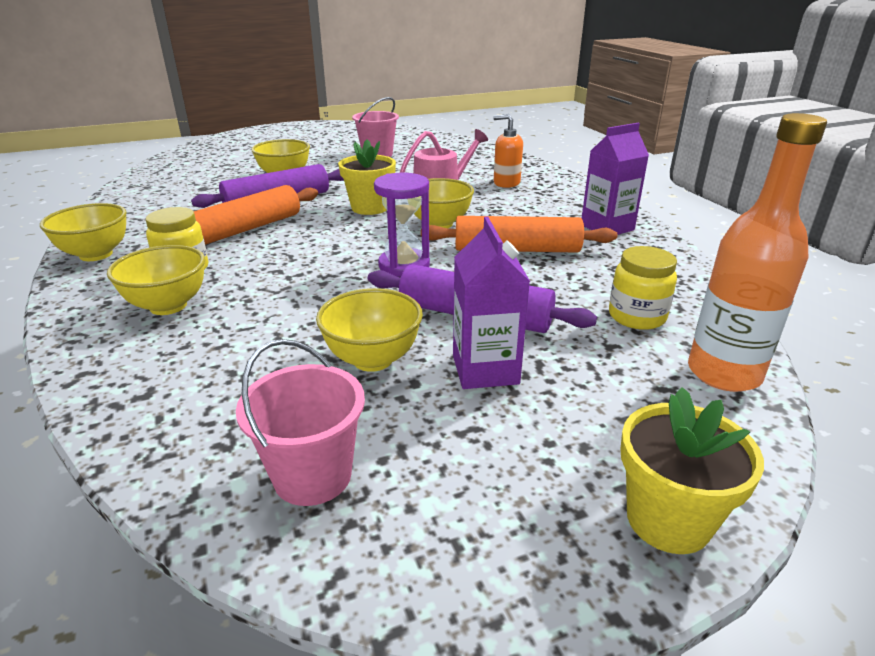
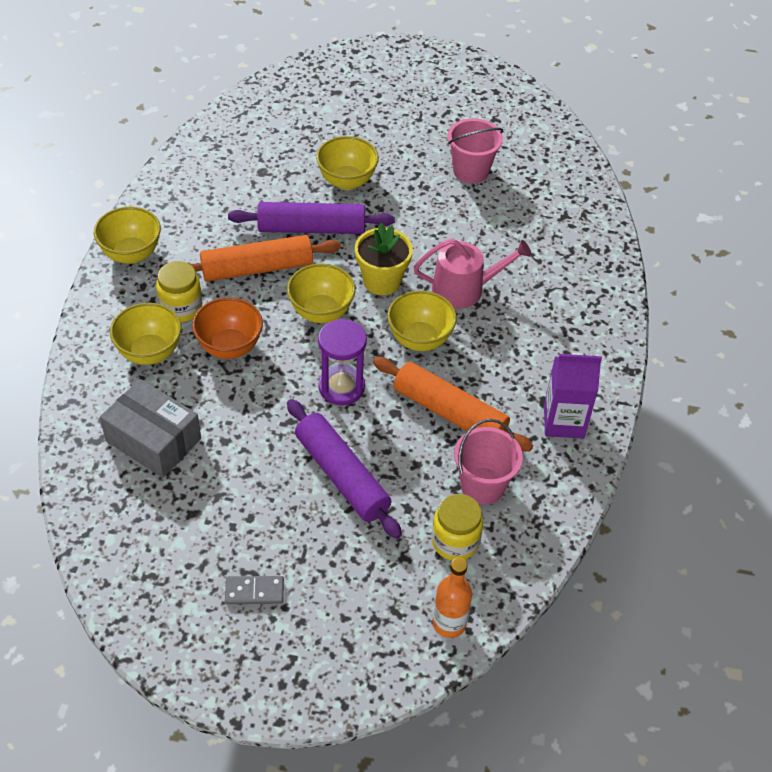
camera: 30 degrees right, 20 degrees up
pink bucket [236,339,365,506] -> pink bucket moved to [454,419,523,505]
yellow bowl [316,288,423,372] -> yellow bowl moved to [287,264,356,323]
purple carton [453,217,530,389] -> none
orange soap dispenser [493,114,523,188] -> none
yellow flower pot [620,387,764,554] -> none
orange bottle [688,113,827,392] -> orange bottle [433,558,472,638], size x0.62
none -> grey box [100,379,201,478]
none -> orange bowl [192,297,263,359]
none -> grey domino [225,576,284,604]

